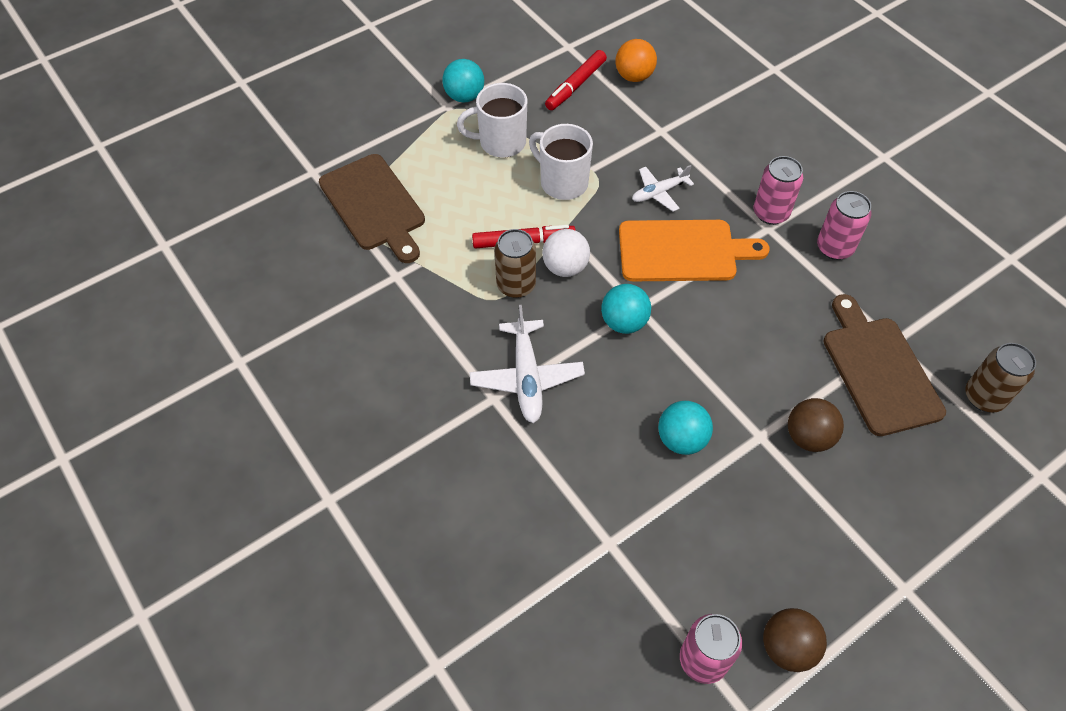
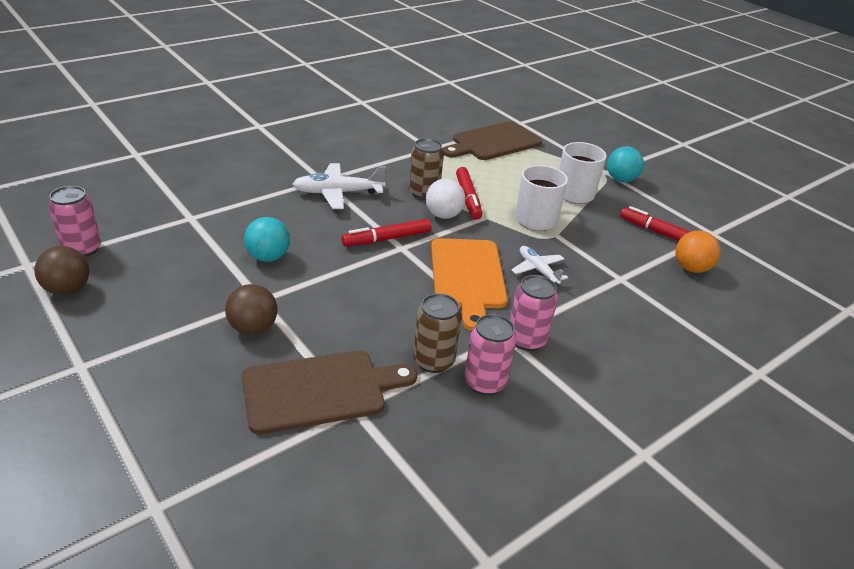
camera: 85 degrees right, 20 degrees down
turquoise ball [601,284,651,334] -> red marker [341,219,432,246]
brown can [965,343,1036,412] -> brown can moved to [413,293,462,373]

